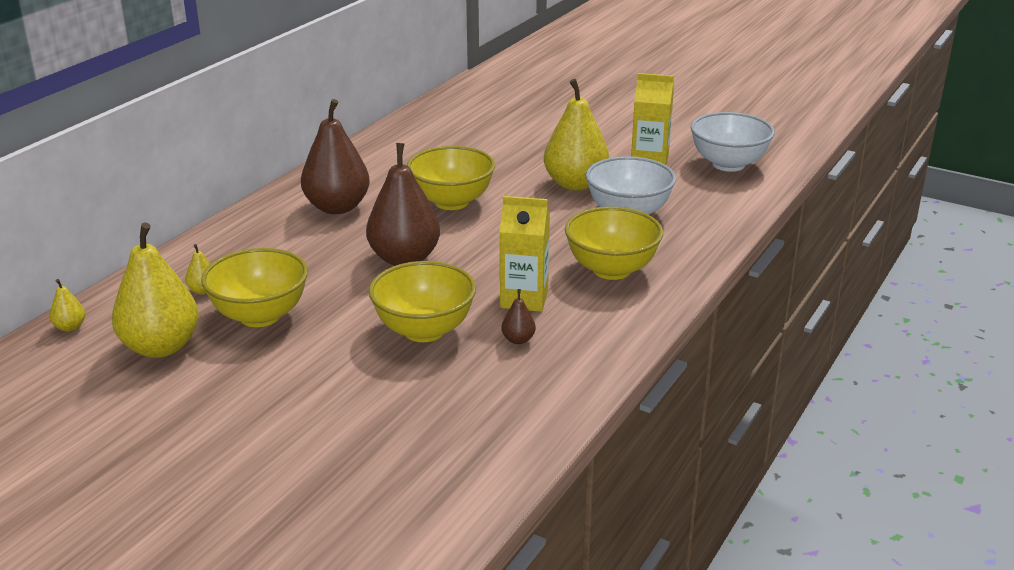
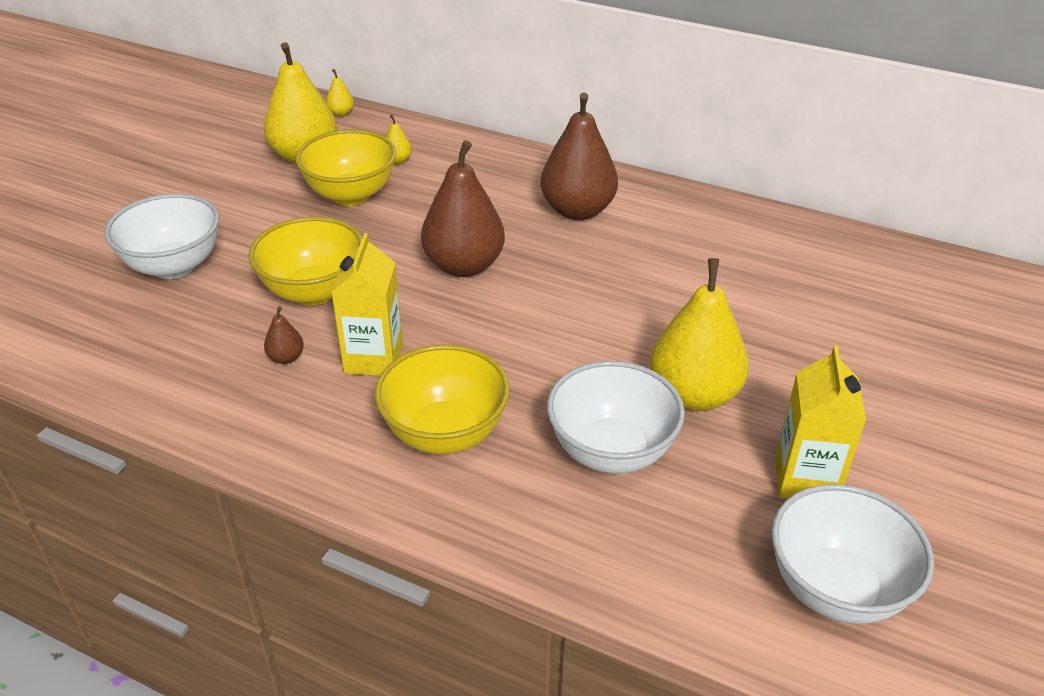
camera: 85 degrees right, 10 degrees up
yellow bowl [407,146,495,210] -> none
none -> white bowl [104,194,219,279]

